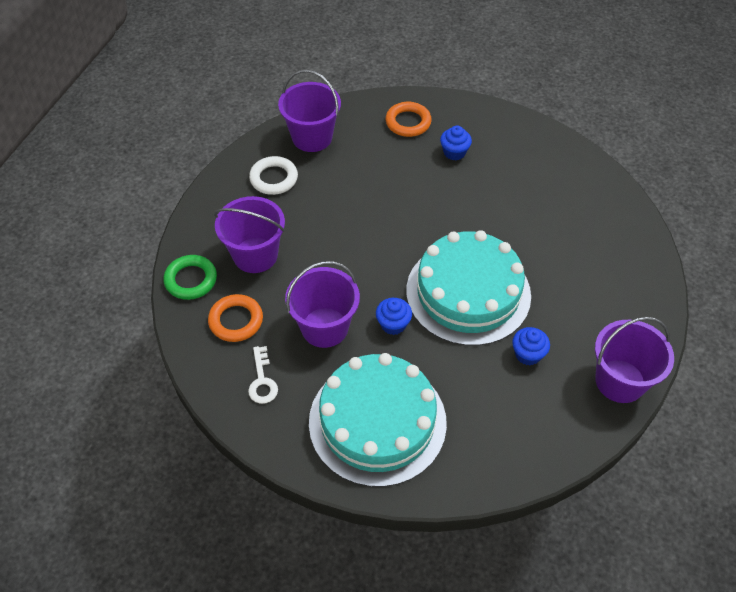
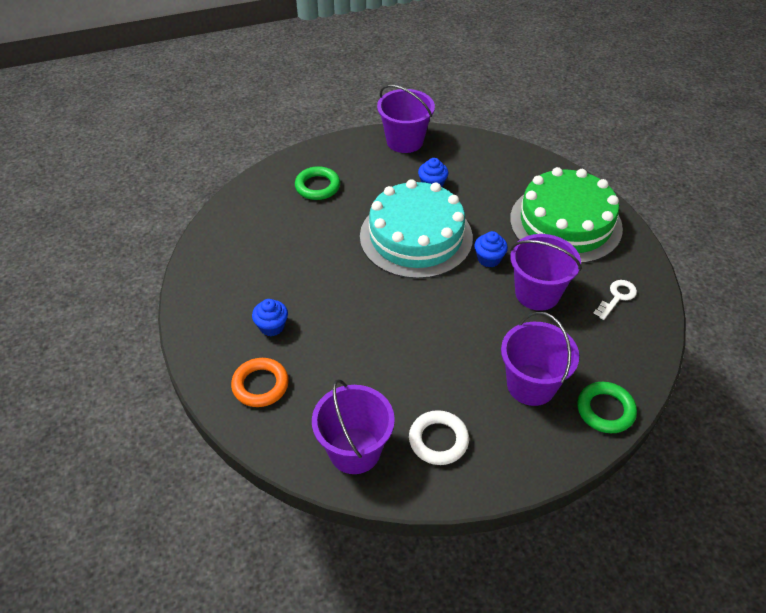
camera: 130 degrees left, 5 degrees down
orange ring [208,294,263,342] -> none
turquoise cake [309,353,447,487] -> green cake [510,167,623,264]
none -> green ring [295,166,340,200]

